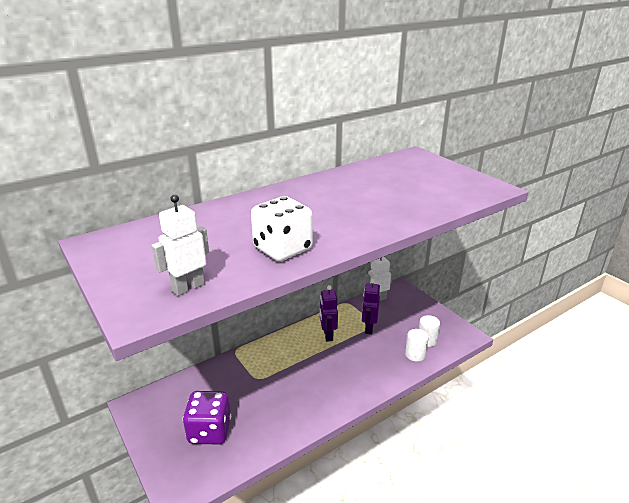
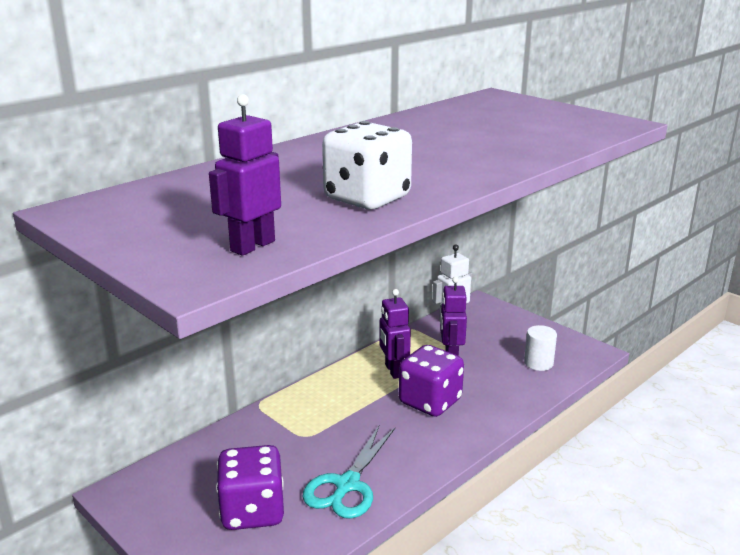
camera: 10 degrees left, 5 degrees down
white robot [151,195,209,296] -> purple robot [209,94,281,256]
white cylinder [405,329,429,361] -> none
none -> turquoise scissors [303,426,395,519]
none -> purple dice [399,345,464,417]

